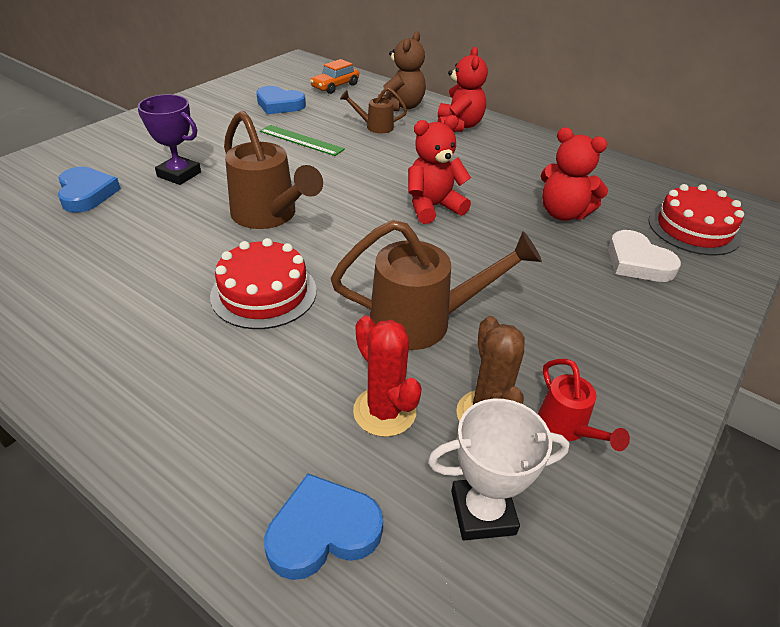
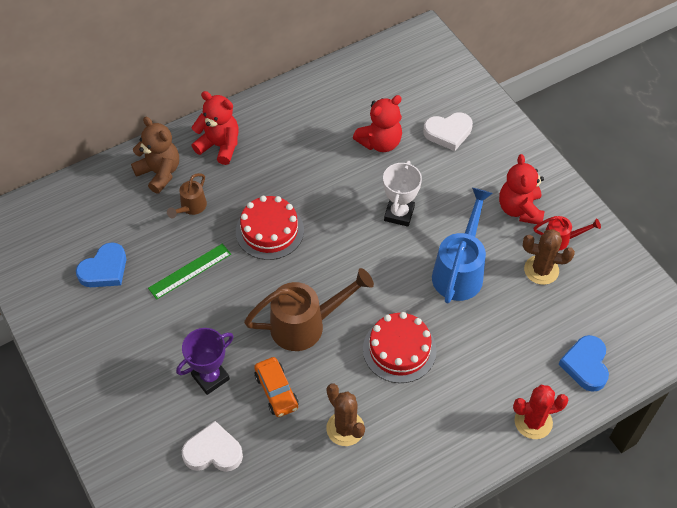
camera: 65 degrees left, 15 degrees up
blue heart [58,167,121,213] -> white heart [182,421,243,472]
orange car [310,59,359,94] -> orange car moved to [254,357,298,417]
brown watering can [331,220,542,350] -> blue watering can [432,188,493,304]
red cactus [353,316,422,437] -> red cactus moved to [513,385,568,439]
red teddy bear [408,115,471,224] -> red teddy bear moved to [499,154,544,224]
white trophy [428,399,570,541] -> white trophy moved to [383,161,422,227]
red cake [648,184,744,256] -> red cake moved to [236,196,304,260]
none -> brown cactus [326,384,365,446]

